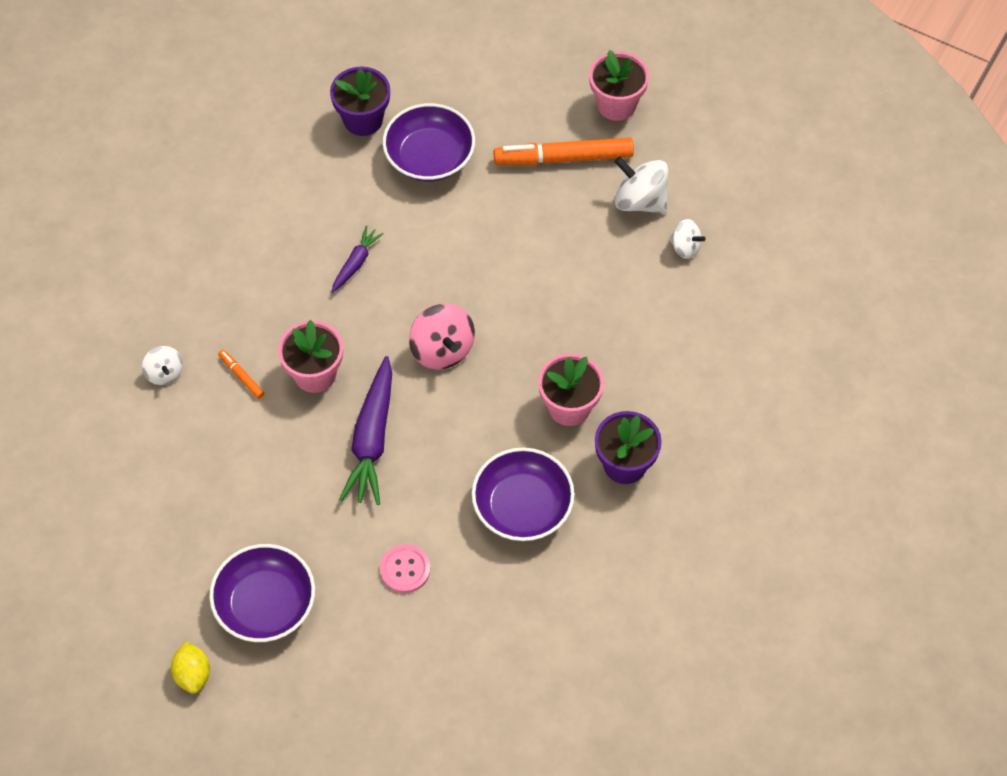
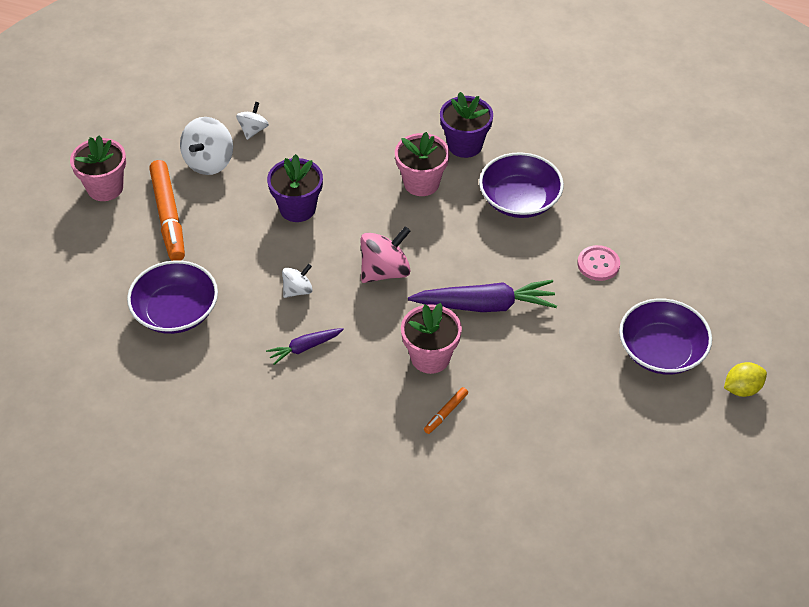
camera: 100 degrees left, 10 degrees down
white spinning top [142,346,183,385] -> white spinning top moved to [282,264,313,298]
purple flower pot [330,67,390,136] -> purple flower pot moved to [267,154,323,222]
purple carrot [332,226,384,293] -> purple carrot turned 45 degrees counterclockwise [266,328,344,365]

